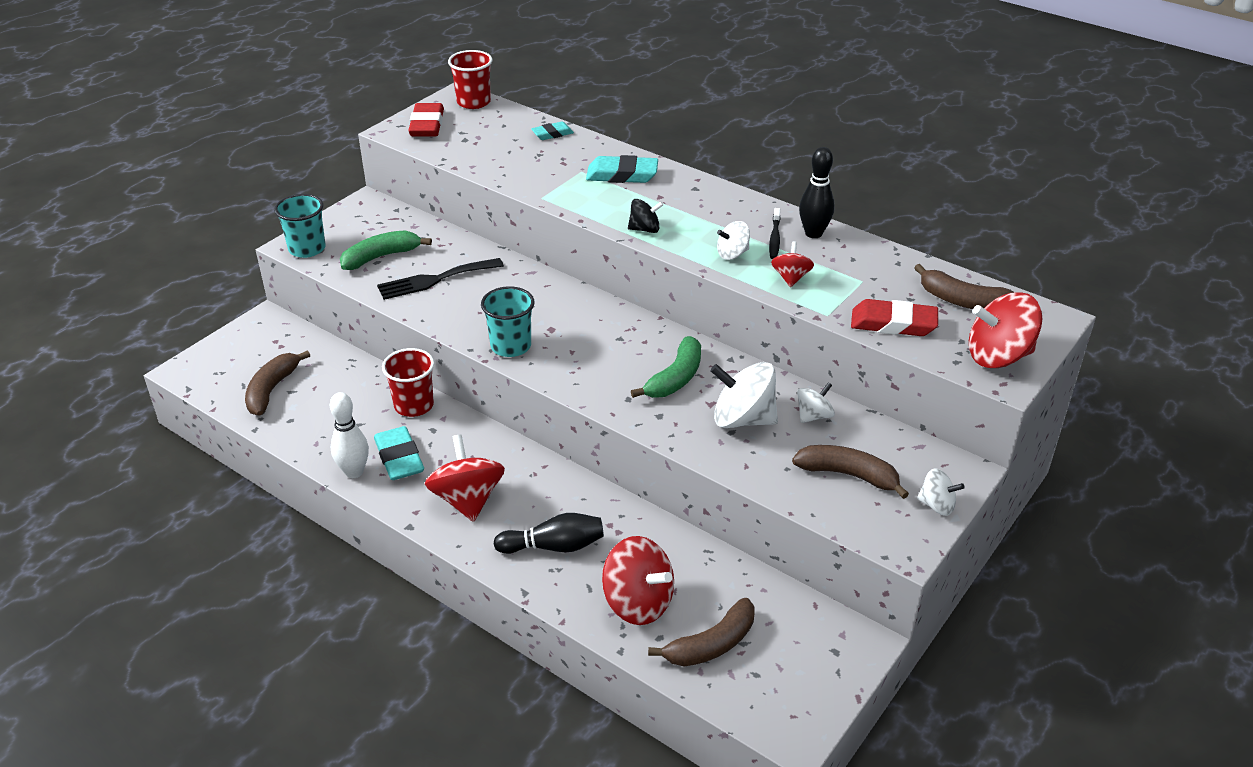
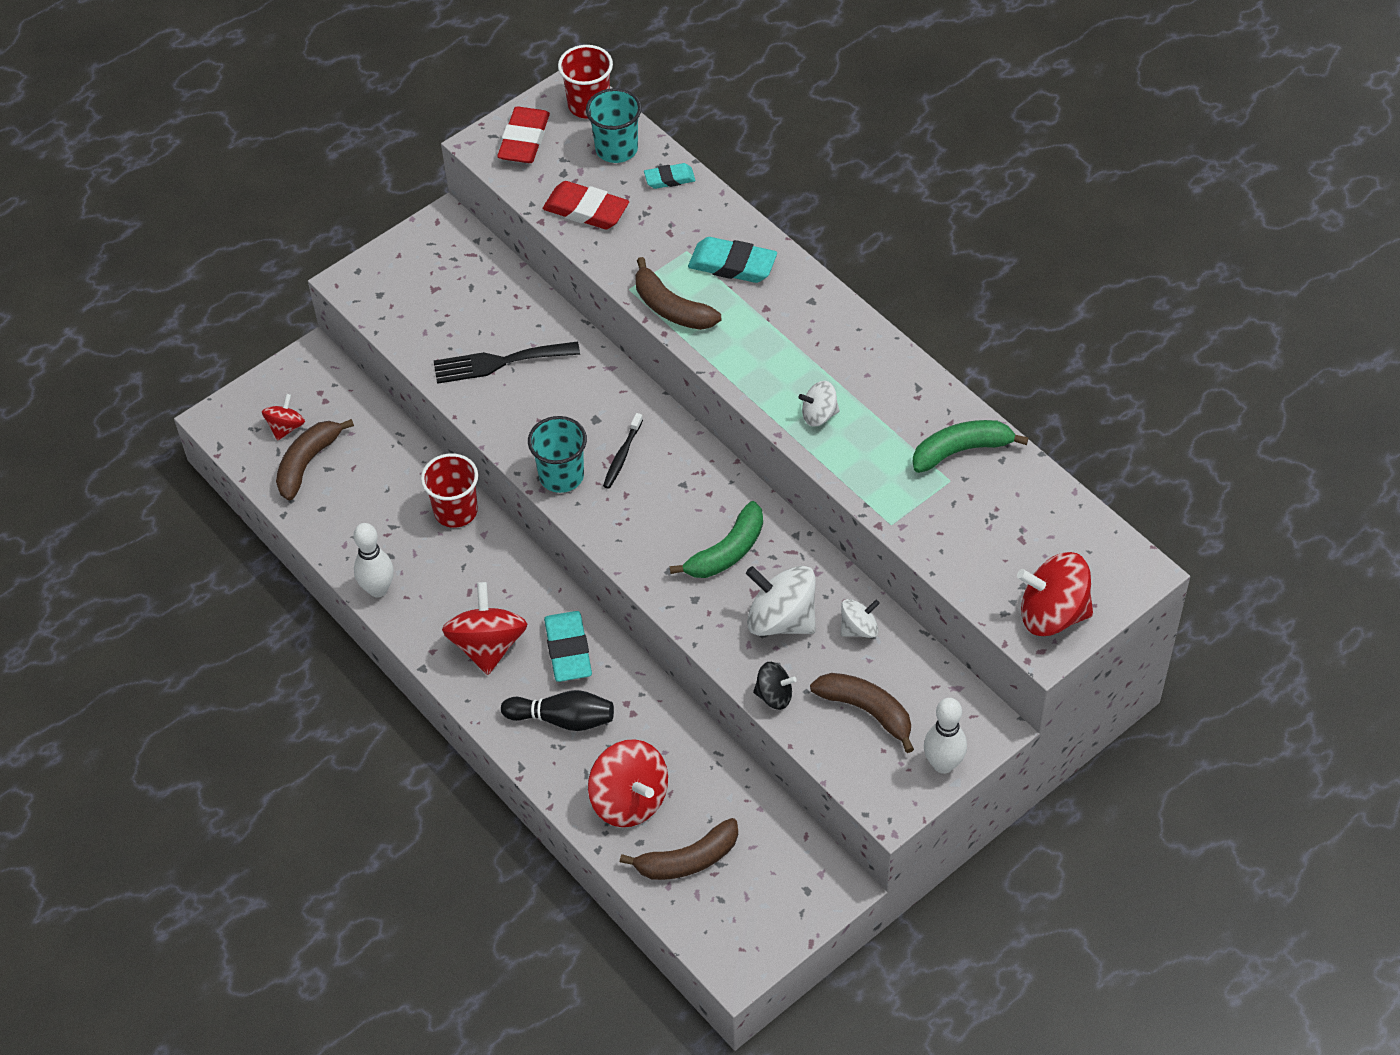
camera: 15 degrees right, 15 degrees up
turquoise cup [274,194,326,258] -> turquoise cup moved to [586,88,642,163]
green banana [340,230,432,270] -> green banana moved to [913,420,1029,473]
turquoise eraser [374,426,424,480] -> turquoise eraser moved to [544,611,592,682]
black spinning top [628,199,663,233] -> black spinning top moved to [753,662,797,710]
black toothbrush [769,208,781,259] -> black toothbrush moved to [603,413,643,489]
red spinning top [771,242,814,287] -> red spinning top moved to [262,394,305,441]
black bowling pin [799,147,835,238] -> none
red eraser [851,299,938,336] -> red eraser moved to [543,181,629,229]
brown banana [914,264,1015,309] -> brown banana moved to [635,257,721,330]
white spinning top [917,468,965,516] -> white bowling pin [924,698,967,774]

